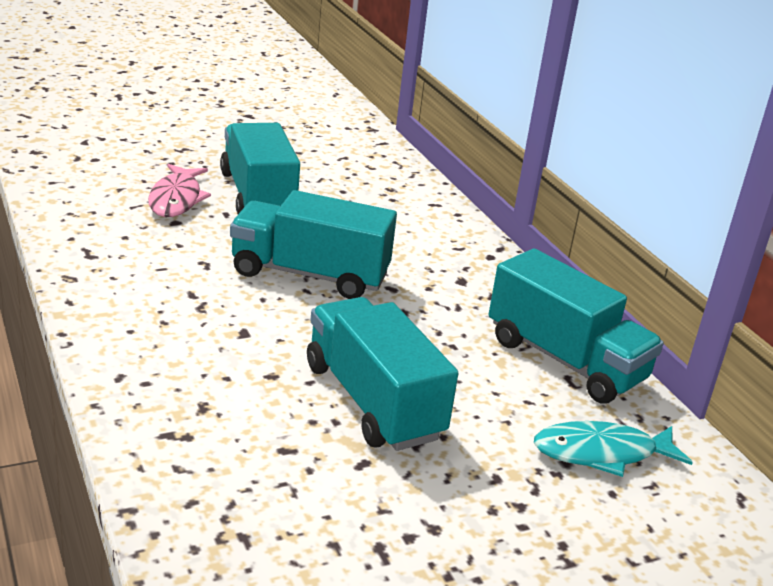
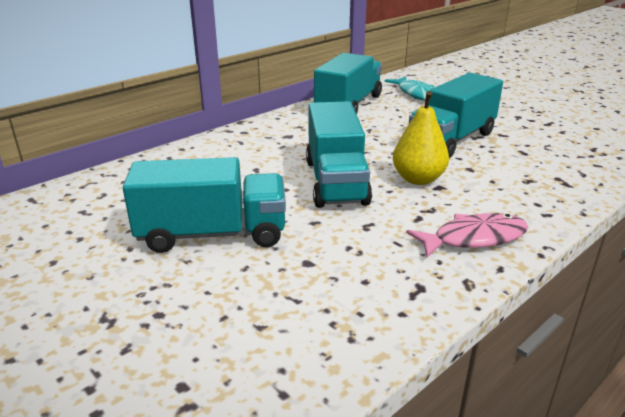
camera: 105 degrees left, 0 degrees up
pink fish [148,164,211,217] -> pink fish moved to [406,213,528,257]
turquoise truck [220,123,300,214] -> turquoise truck turned 150 degrees counterclockwise [123,157,286,253]
none -> yellow pear [393,91,449,185]

